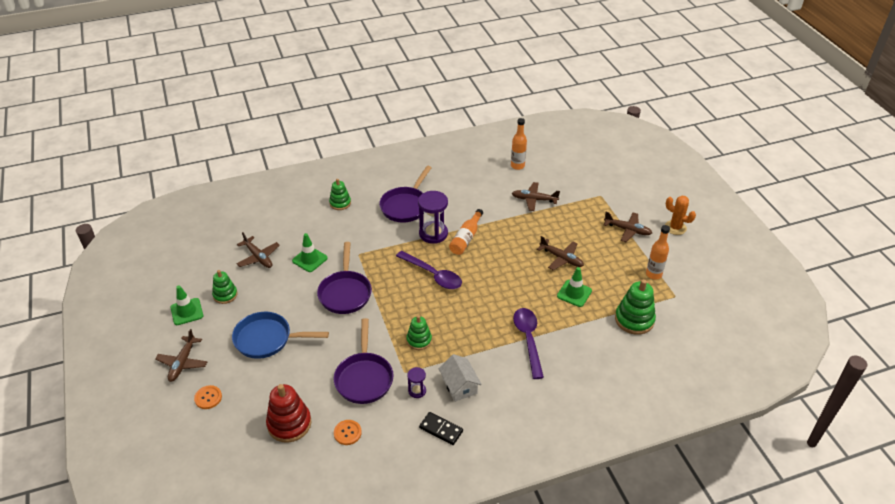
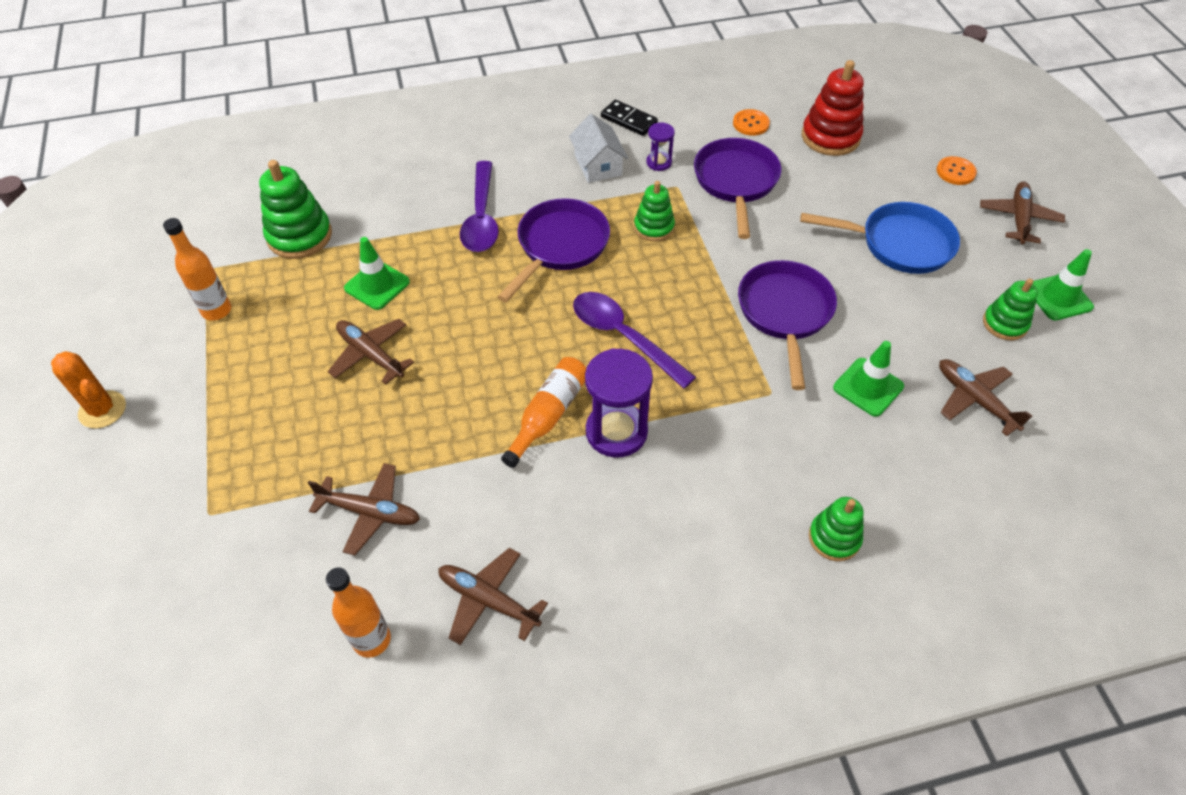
camera: 175 degrees left, 10 degrees up
purple pan [379,166,432,222] -> purple pan moved to [497,198,610,303]
brown plane [604,212,652,242] -> brown plane moved to [438,548,548,645]

